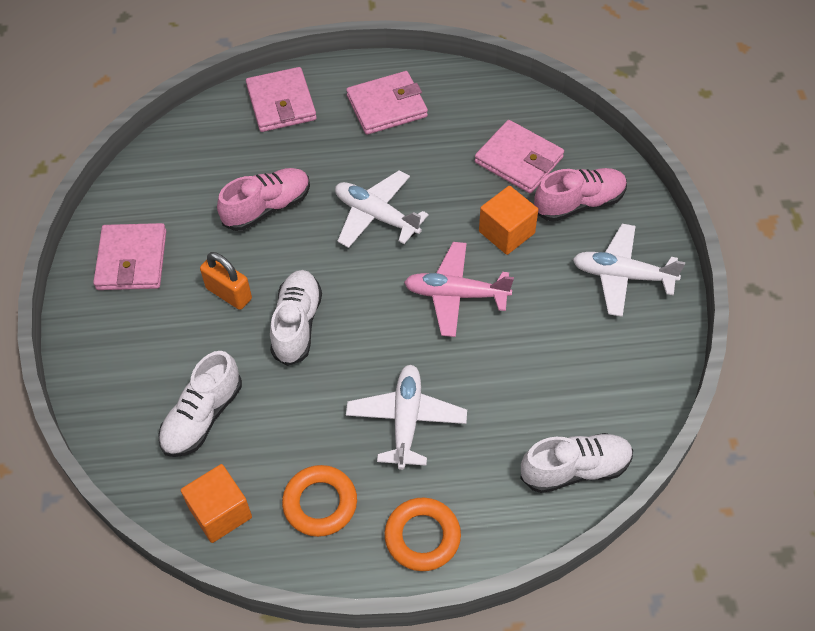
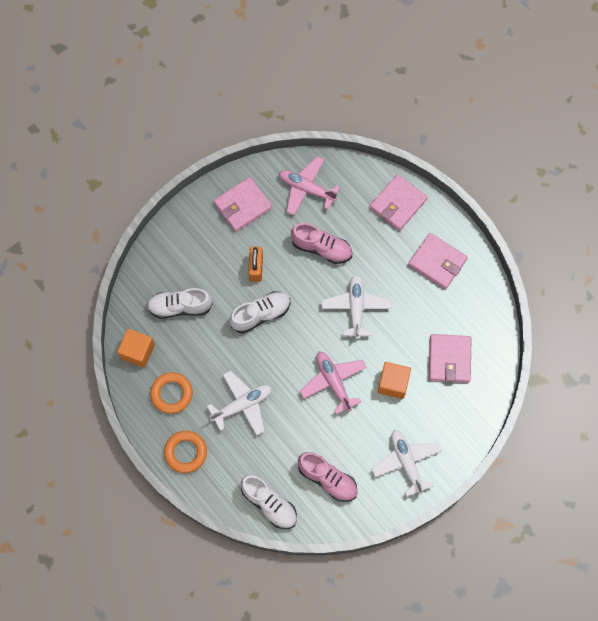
camera: 55 degrees right, 15 degrees up
pink shoe [534,168,627,222] -> pink shoe moved to [298,452,358,502]
none -> pink plane [279,156,340,216]

